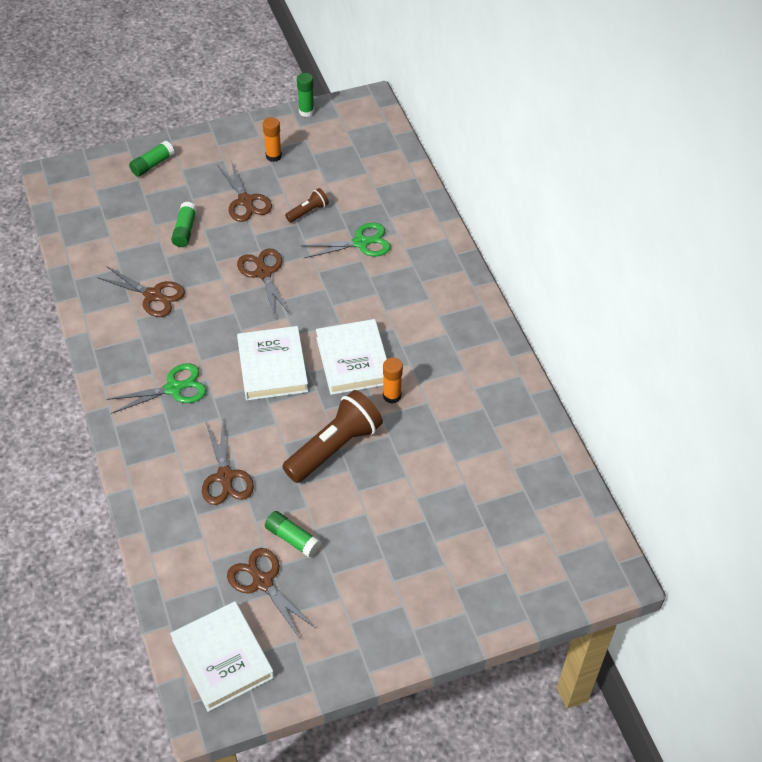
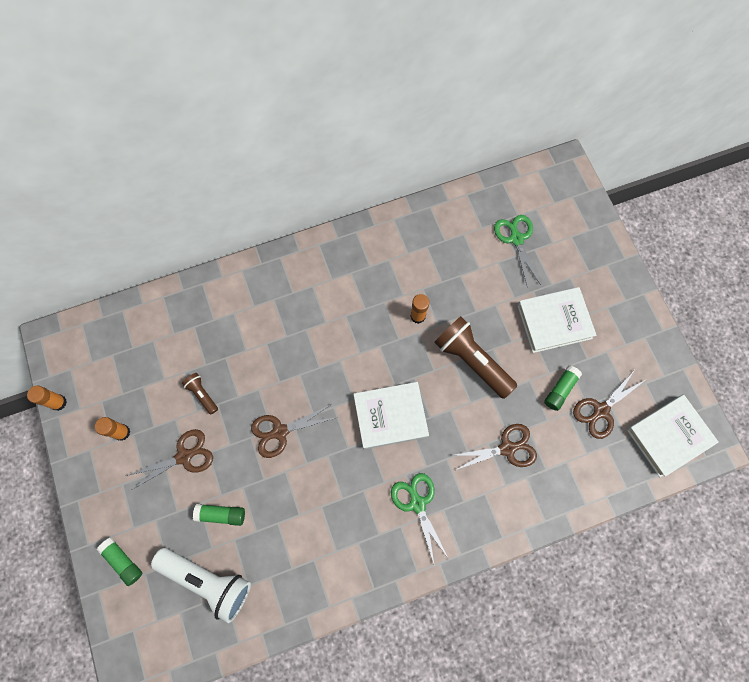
camera: 90 degrees left, 20 degrees up
brown scissors [97,266,185,317] -> none
green glue stick [297,73,314,117] -> orange glue stick [27,386,67,411]
green scissors [301,223,391,258] -> green scissors moved to [494,215,541,288]
white book [316,319,387,395] -> white book moved to [517,287,597,353]
none -> white flashlight [151,548,251,623]

